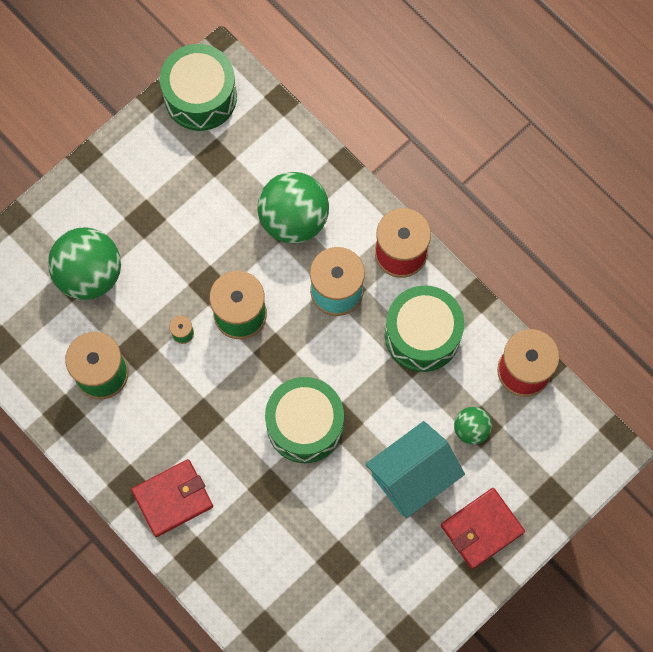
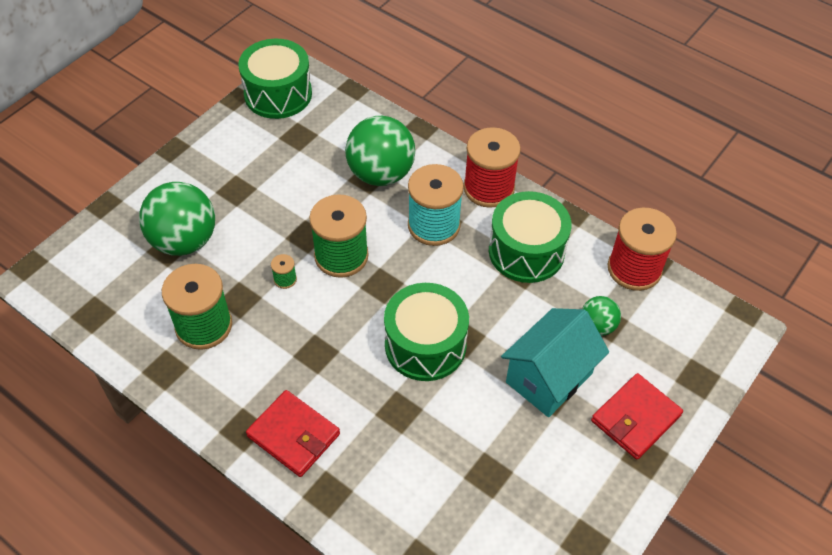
camera: 10 degrees left, 20 degrees down
red wallet [131,459,213,537] -> red wallet turned 75 degrees clockwise [246,390,340,477]

